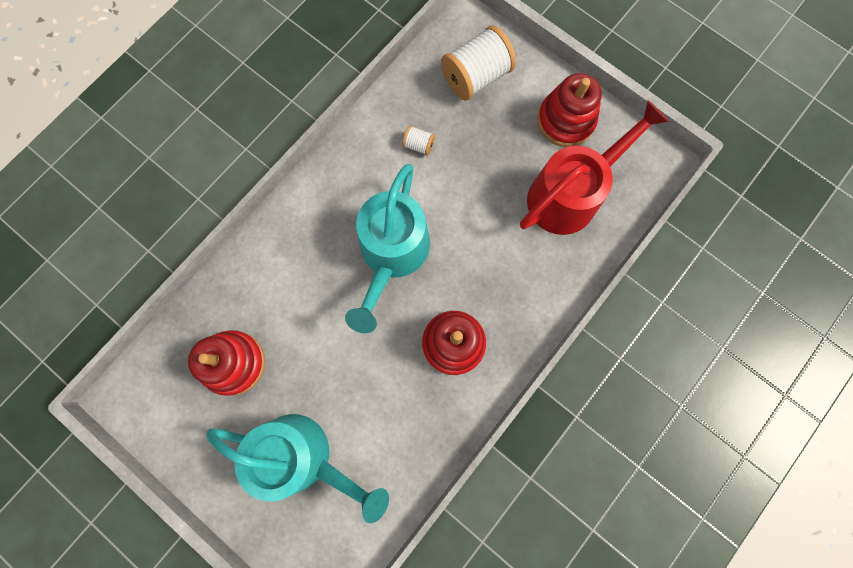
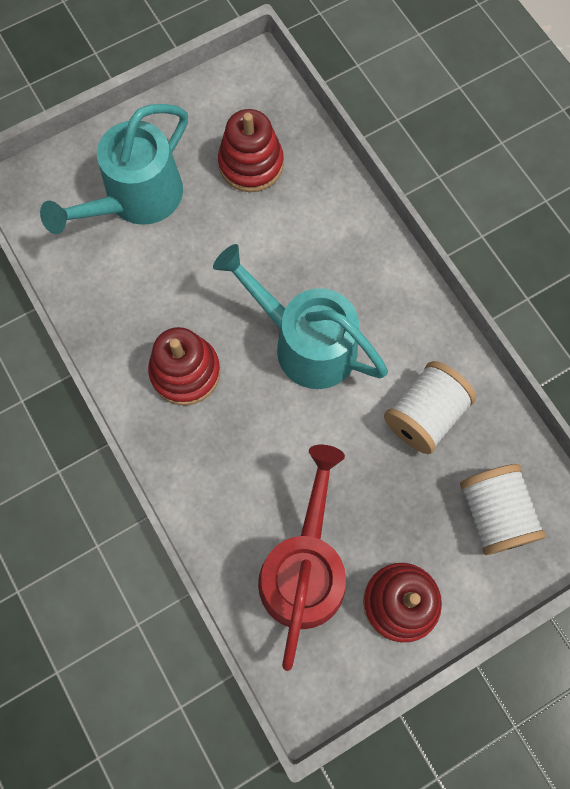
camera: 110 degrees right, 5 degrees down
white spool [402,126,435,156] -> white spool [384,361,476,454], size x2.19
red watering can [520,101,669,235] -> red watering can turned 150 degrees counterclockwise [258,445,346,671]

